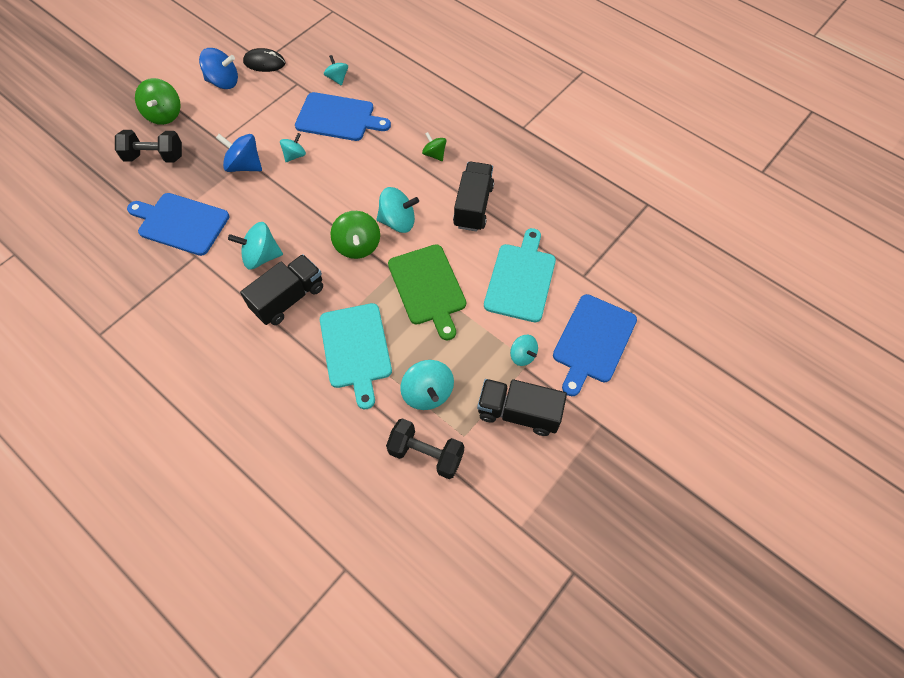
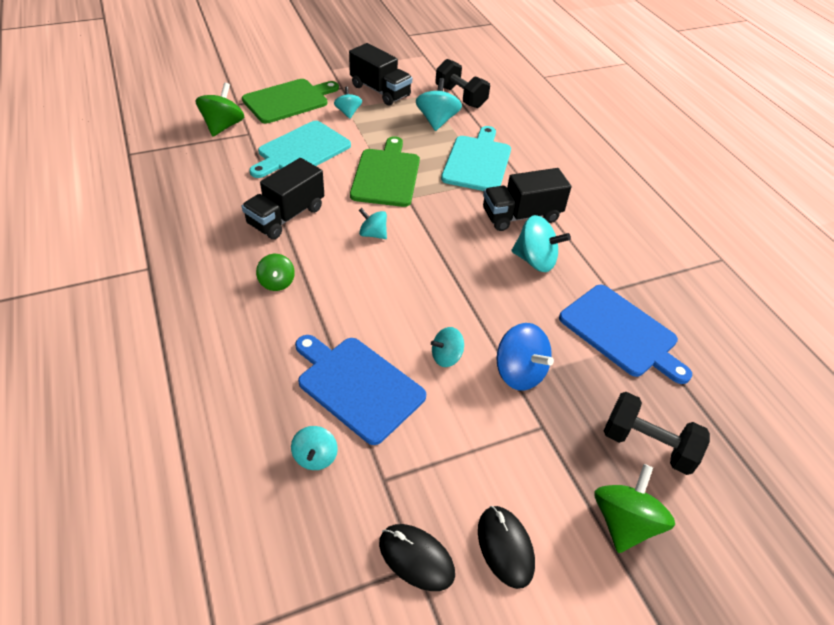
camera: 155 degrees left, 15 degrees down
blue spinning top [199,48,238,89] -> black mouse [478,506,535,589]
green spinning top [330,211,380,259] -> green spinning top moved to [196,83,244,136]
turquoise spinning top [377,187,419,233] -> turquoise spinning top [359,208,387,239], size x0.62
blue cutting board [553,294,637,396] -> green cutting board [242,79,339,124]

